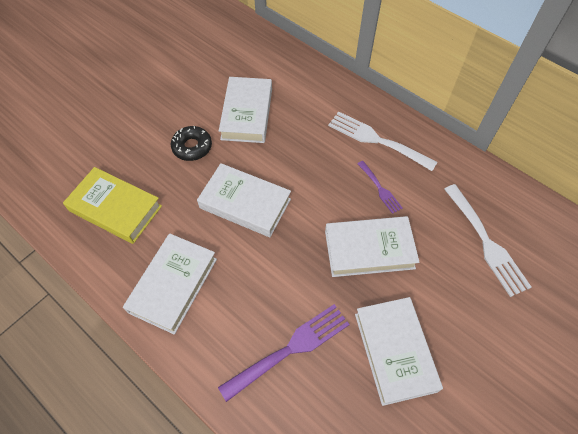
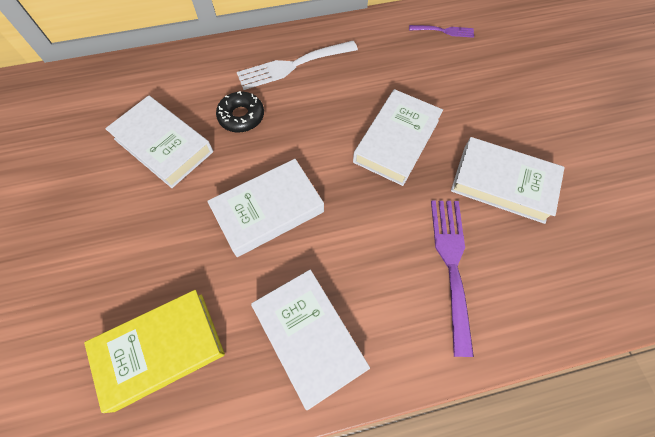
camera: 55 degrees left, 5 degrees up
black donut [171,126,212,161] -> black donut moved to [216,91,264,133]
purple fork [358,161,403,214] -> purple fork moved to [409,25,474,38]
white fork [444,184,532,297] -> none

